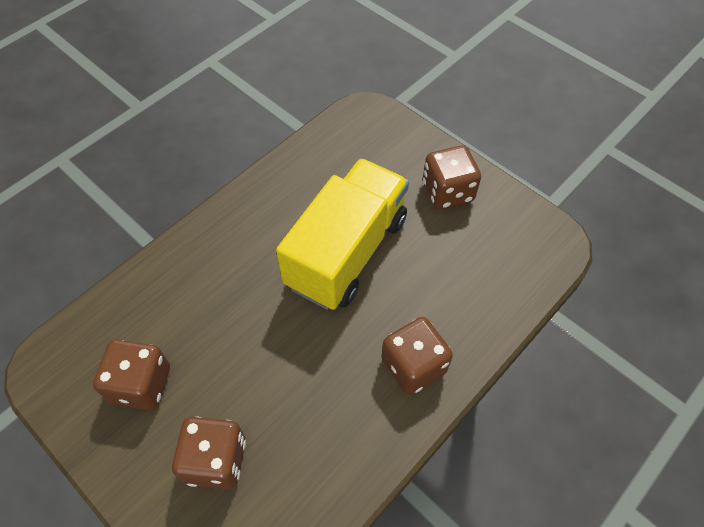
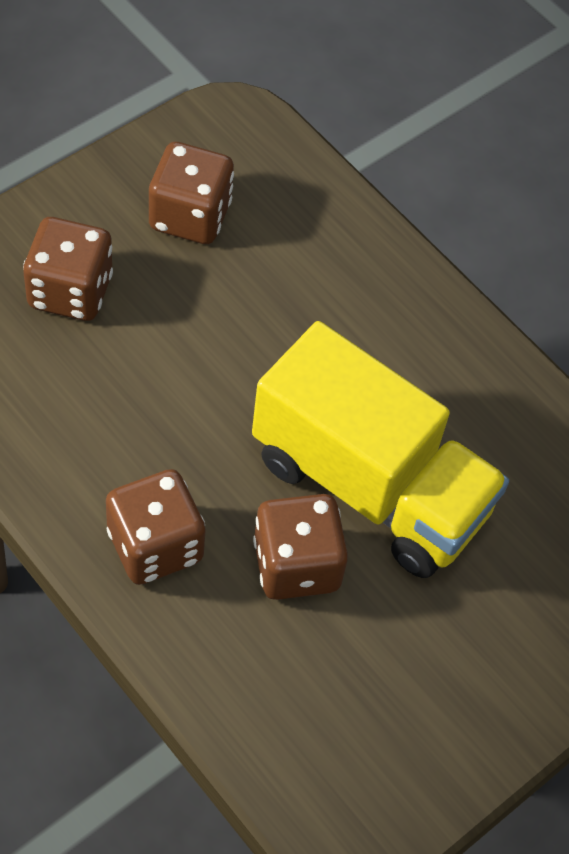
camera: 90 degrees right, 0 degrees up
brown dice [423,145,481,209] -> brown dice moved to [253,494,348,600]

